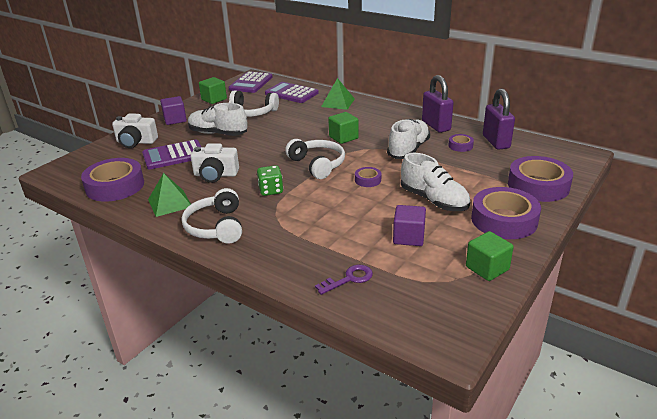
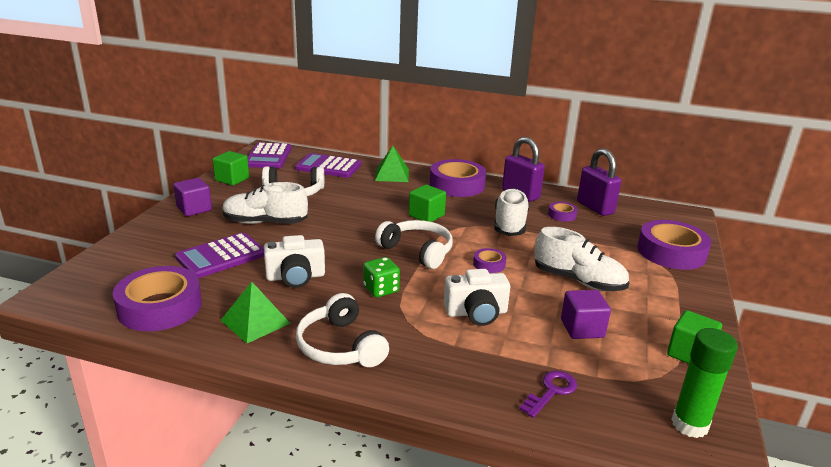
camera: 20 degrees left, 5 degrees down
white camera [112,113,158,148] -> white camera moved to [444,269,510,326]
purple tape [471,187,541,239] -> purple tape moved to [430,159,486,197]
none -> green glue stick [671,328,738,438]

